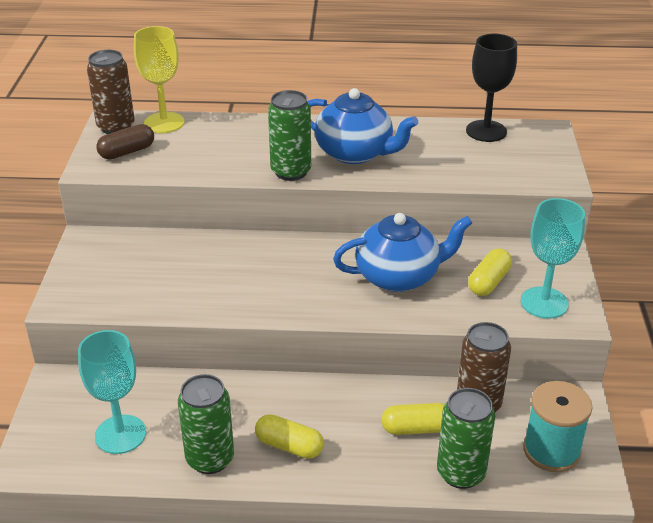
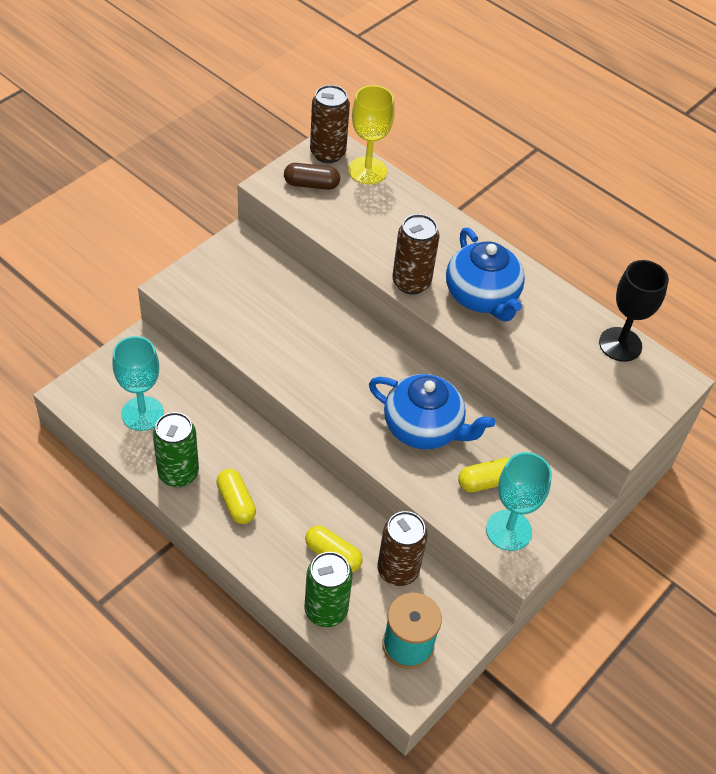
camera: 35 degrees right, 15 degrees up
green can [268,90,311,181] -> brown can [392,214,439,295]

